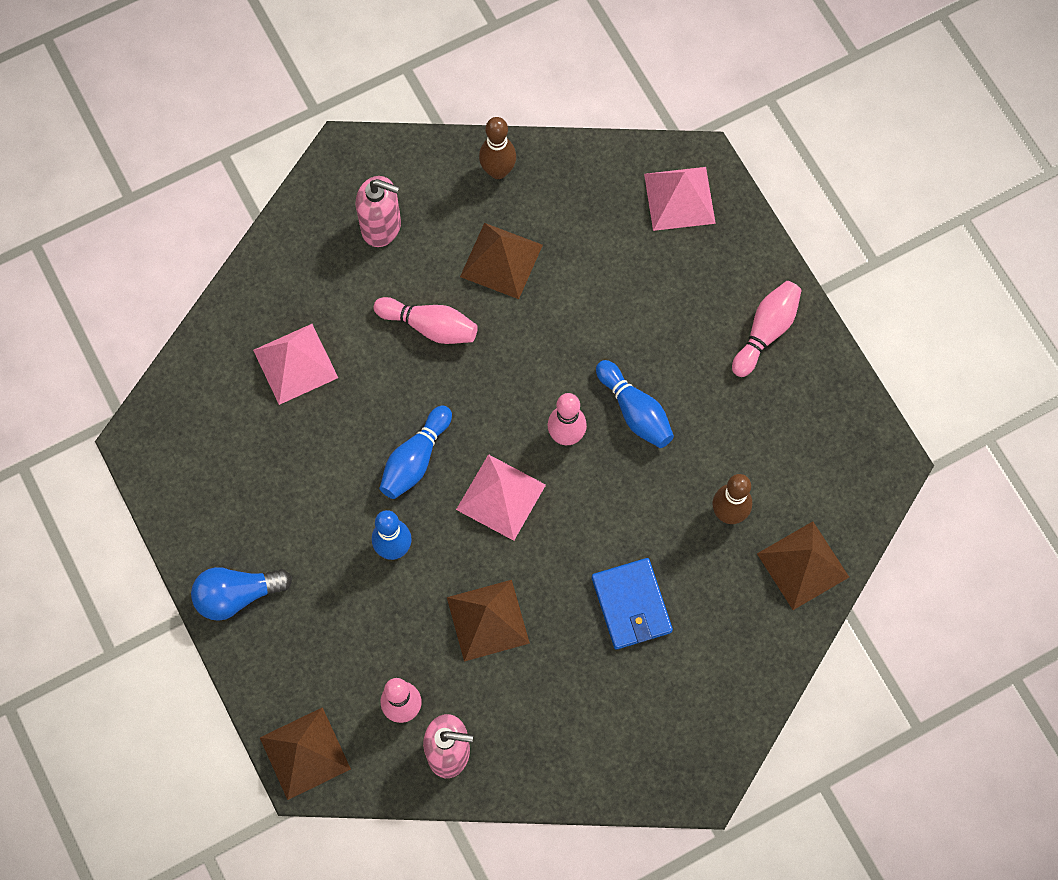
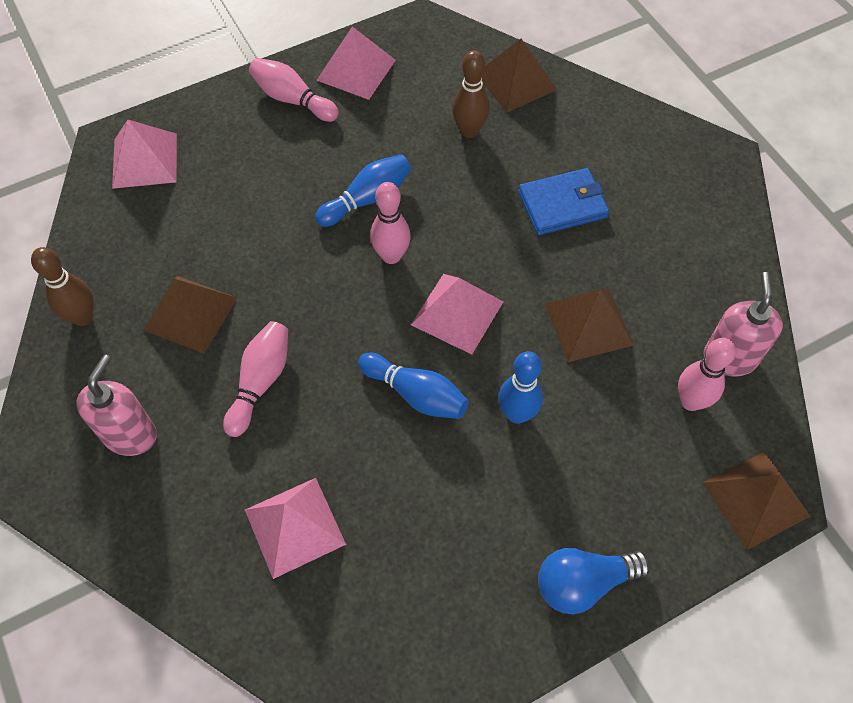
camera: 90 degrees left, 10 degrees down
blue light bulb [191,567,292,621] -> blue light bulb turned 90 degrees clockwise [538,548,651,614]
none -> pink pyramid [316,26,396,100]

